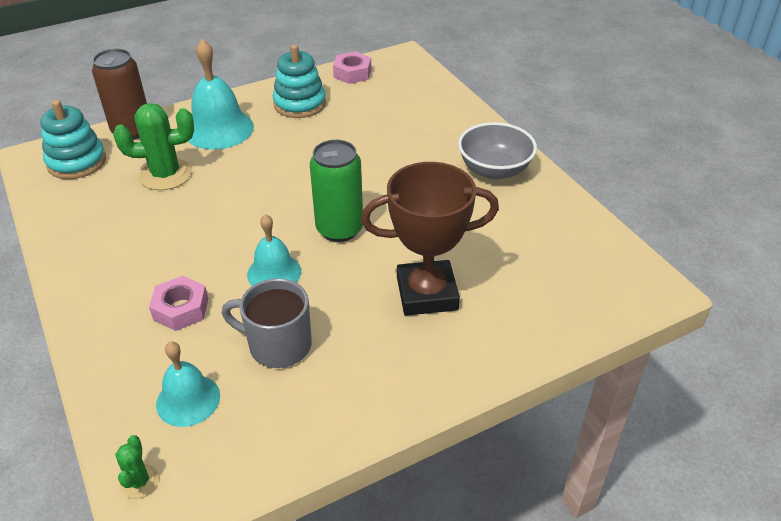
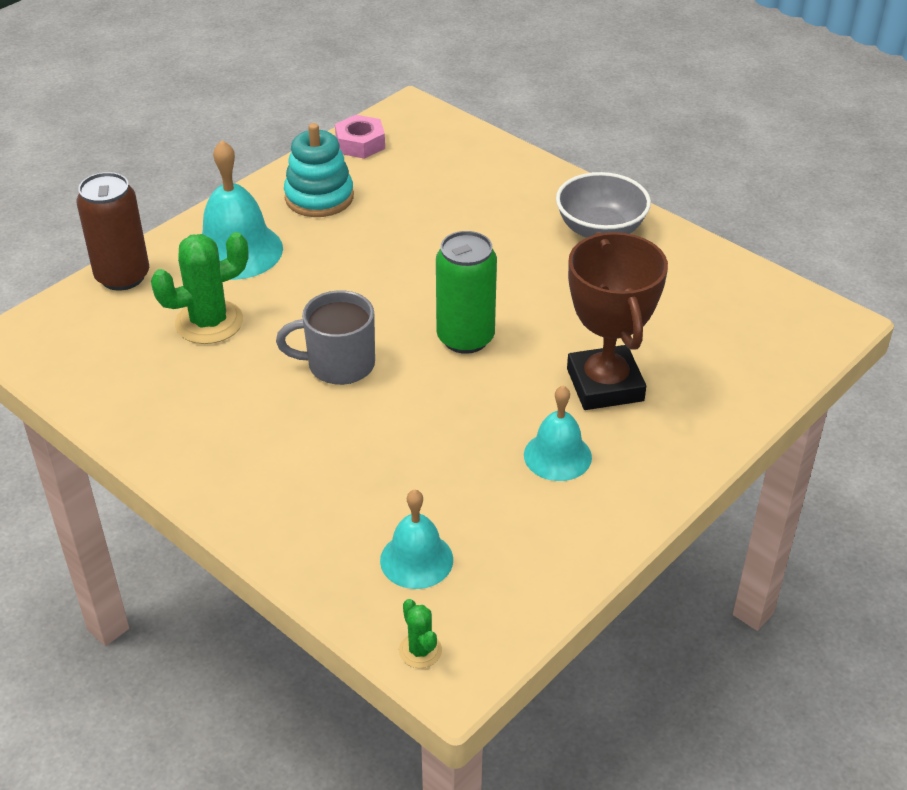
camera: 20 degrees left, 0 degrees up
turquoise stacking toy [40,100,106,179] -> none
pink nut [149,276,208,331] -> none
grey mug [222,279,312,368] -> grey mug moved to [276,290,375,385]
turquoise bell [247,214,301,286] -> turquoise bell moved to [524,386,592,481]
brown trophy [361,162,499,316] -> brown trophy turned 75 degrees counterclockwise [567,232,668,410]

